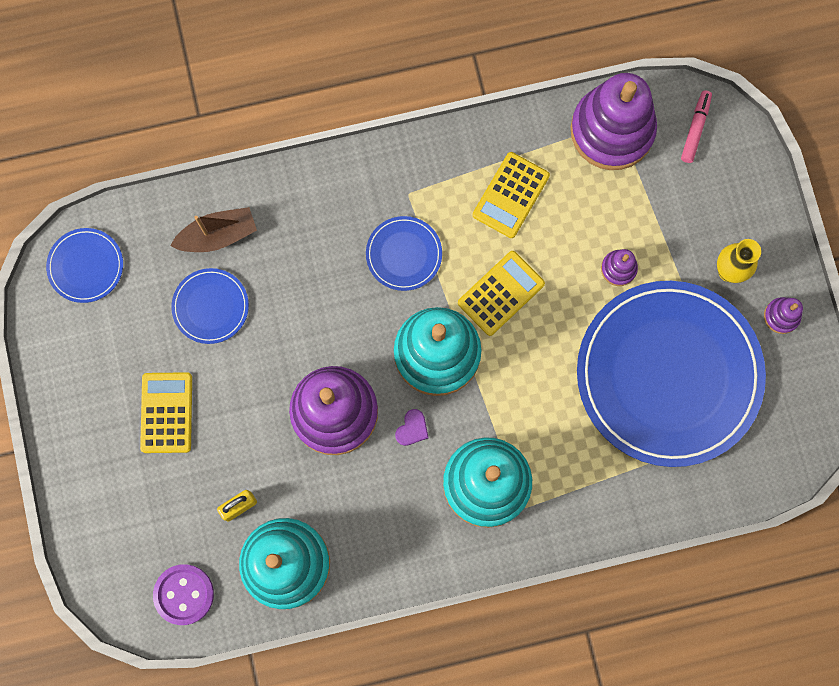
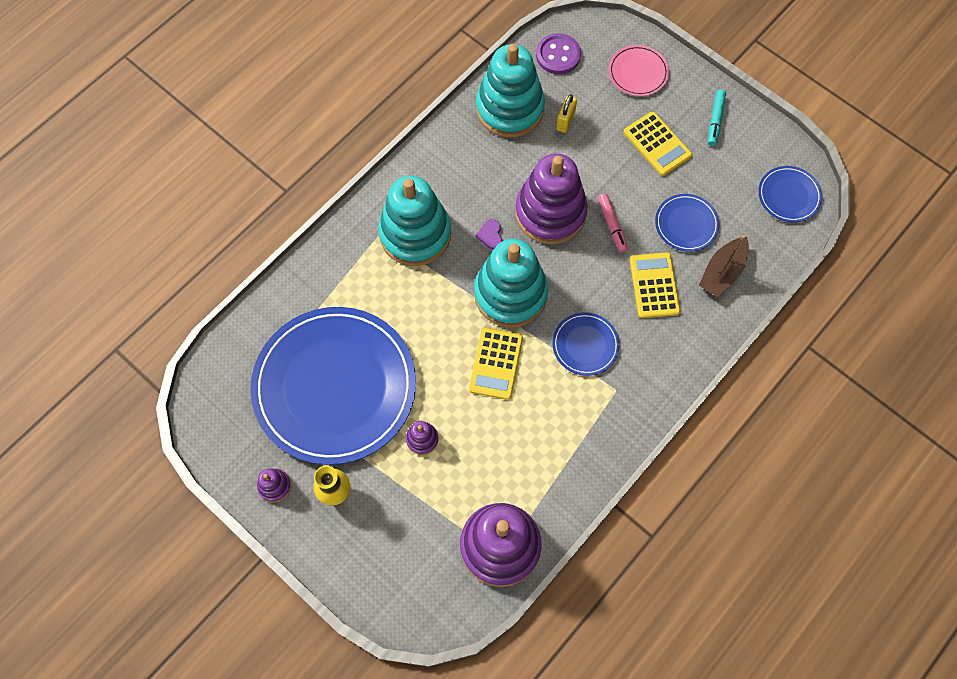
camera: 145 degrees right, 10 degrees down
yellow calculator [473,152,550,238] -> yellow calculator moved to [630,252,680,318]
pink marker [681,90,712,163] -> pink marker moved to [598,193,628,253]
none -> pink plate [609,45,669,96]
none -> turquoise marker [708,90,726,146]

